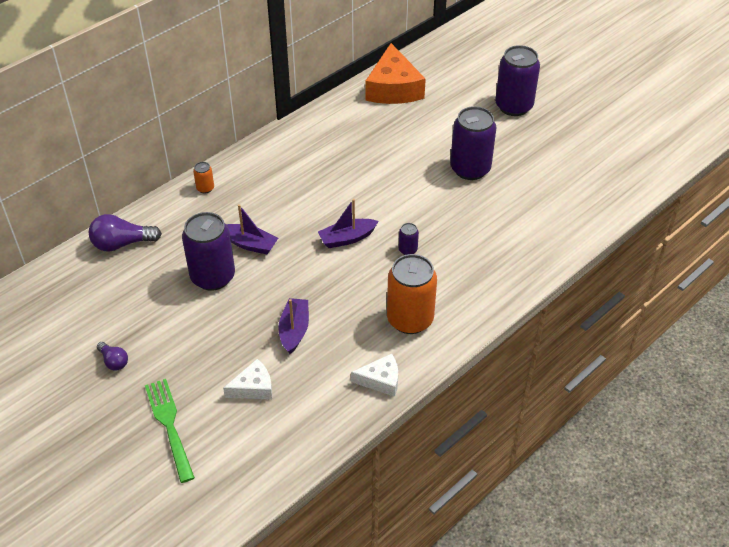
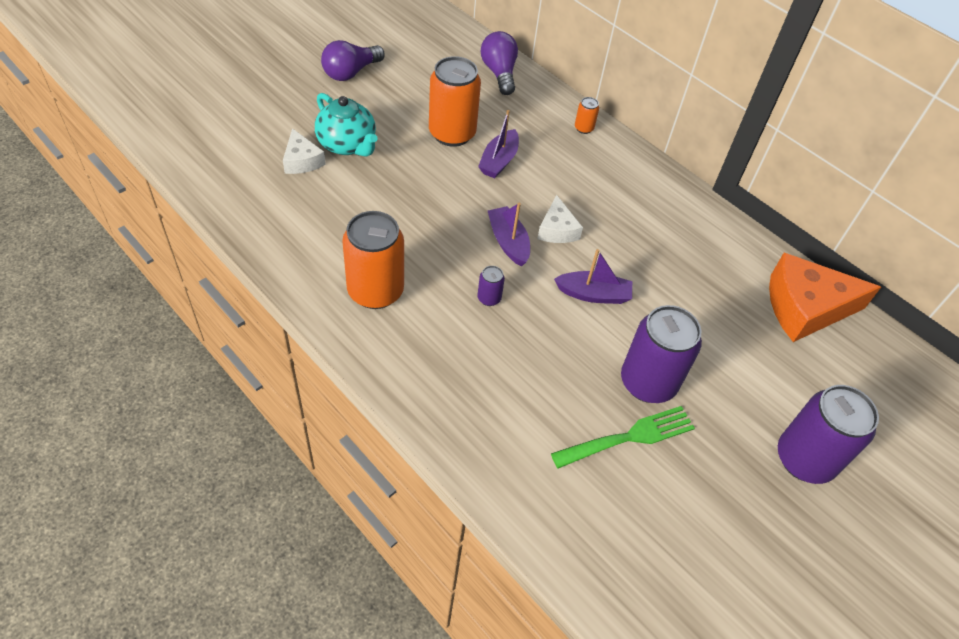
camera: 85 degrees right, 5 degrees up
purple light bulb [97,342,128,371] -> purple light bulb [321,40,385,81], size x1.74
green fork [145,379,195,483] -> green fork moved to [551,406,695,468]
purple can [182,212,235,291] -> orange can [429,56,481,147]
purple boat [278,298,309,354] -> purple boat moved to [554,249,632,304]
white cheese [351,354,398,397] -> white cheese moved to [537,195,583,243]
none -> turquoise teapot [315,93,377,157]

